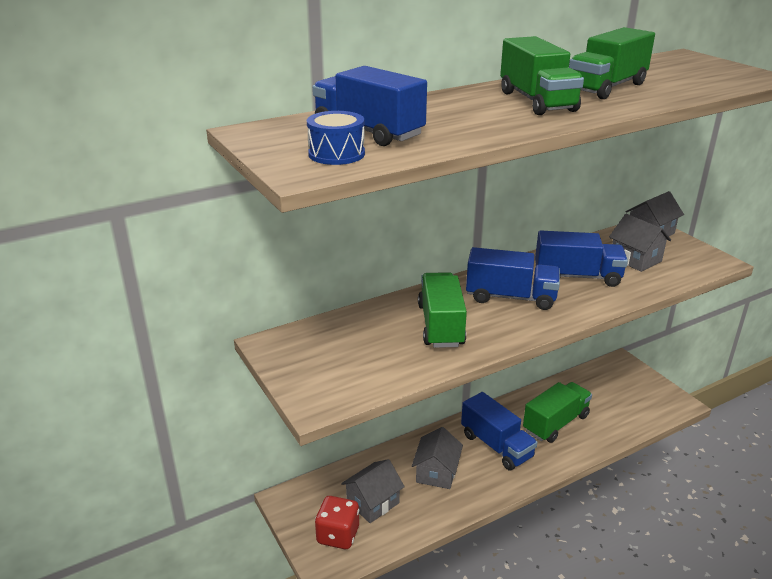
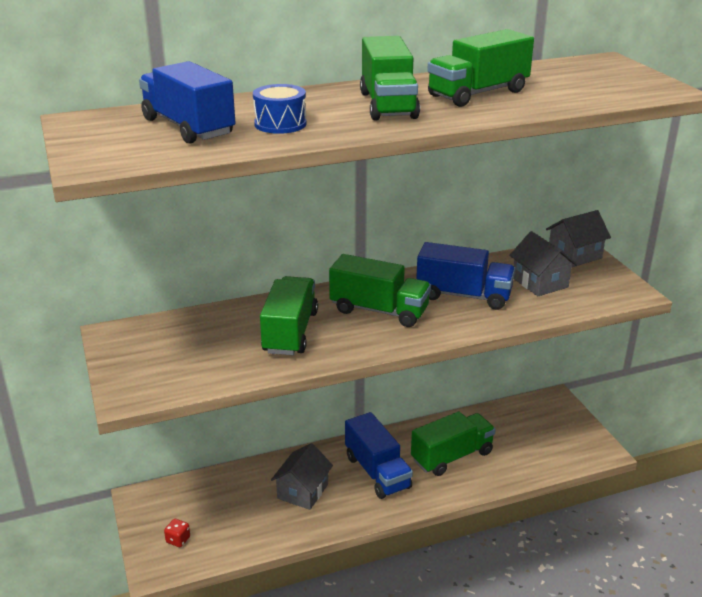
camera: 10 degrees right, 0 degrees up
blue drum [307,111,365,165] -> blue drum moved to [253,84,307,134]
red dice [315,496,359,549] -> red dice [164,519,190,547], size x0.51
grey house [341,459,405,523] -> none
blue truck [466,247,560,310] -> green truck [329,254,431,327]

